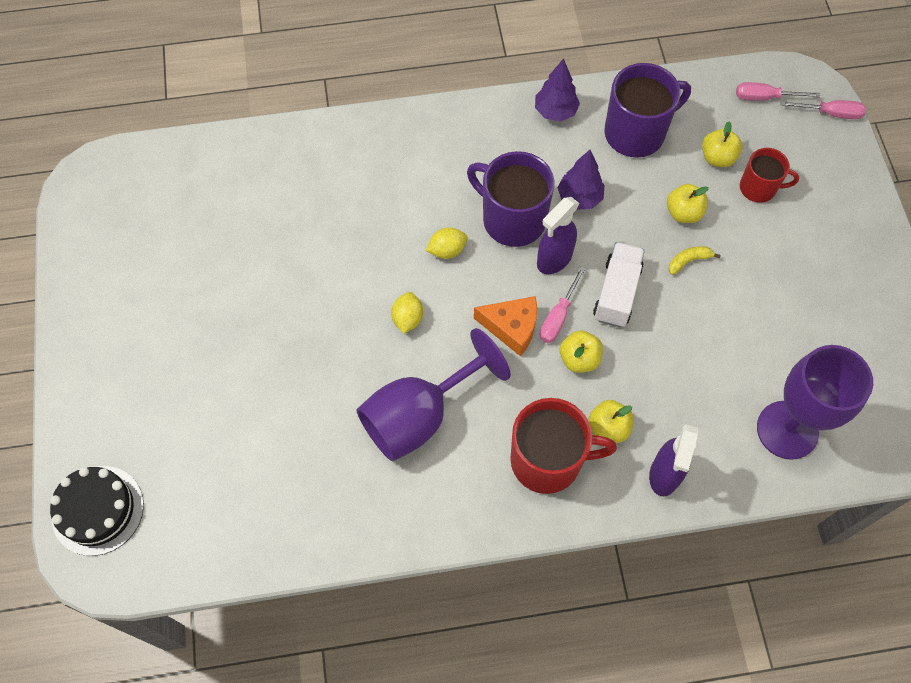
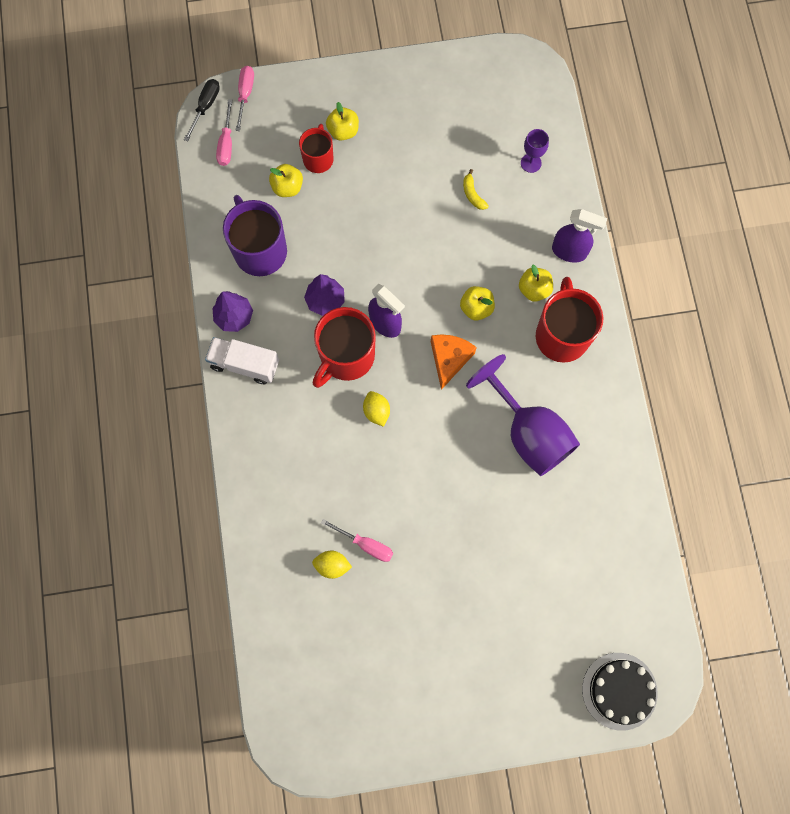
camera: 90 degrees left, 10 degrees up
yellow lemon [391,292,423,334] -> yellow lemon moved to [312,551,352,579]
purple mug [467,151,555,247] -> red mug [313,307,376,388]
pink screwdriver [540,267,586,343] -> pink screwdriver moved to [321,519,393,562]
white truck [593,242,645,327] -> white truck moved to [205,337,279,384]
yellow apple [667,184,709,223] -> yellow apple moved to [326,102,359,141]
yellow banana [668,246,721,275] -> yellow banana moved to [463,169,489,210]
purple goblet [757,345,873,460] -> purple goblet [521,129,549,173], size x0.45
none -> black screwdriver [184,79,220,141]

